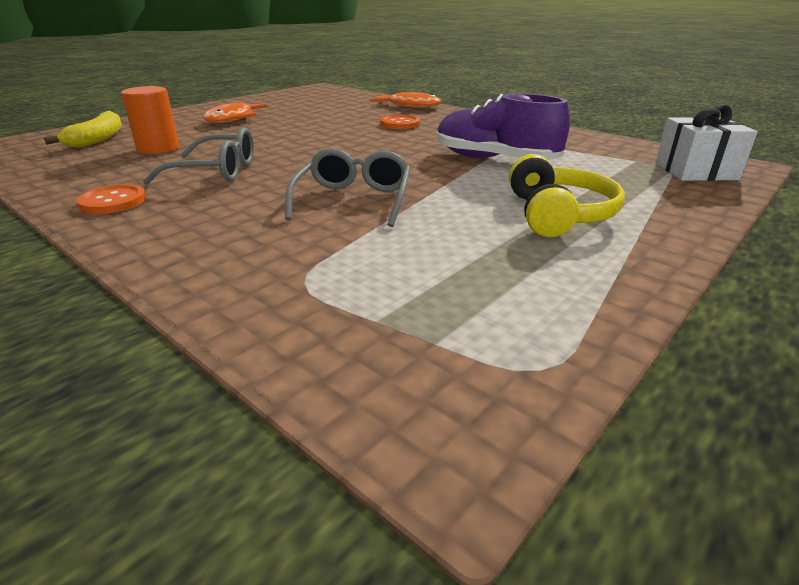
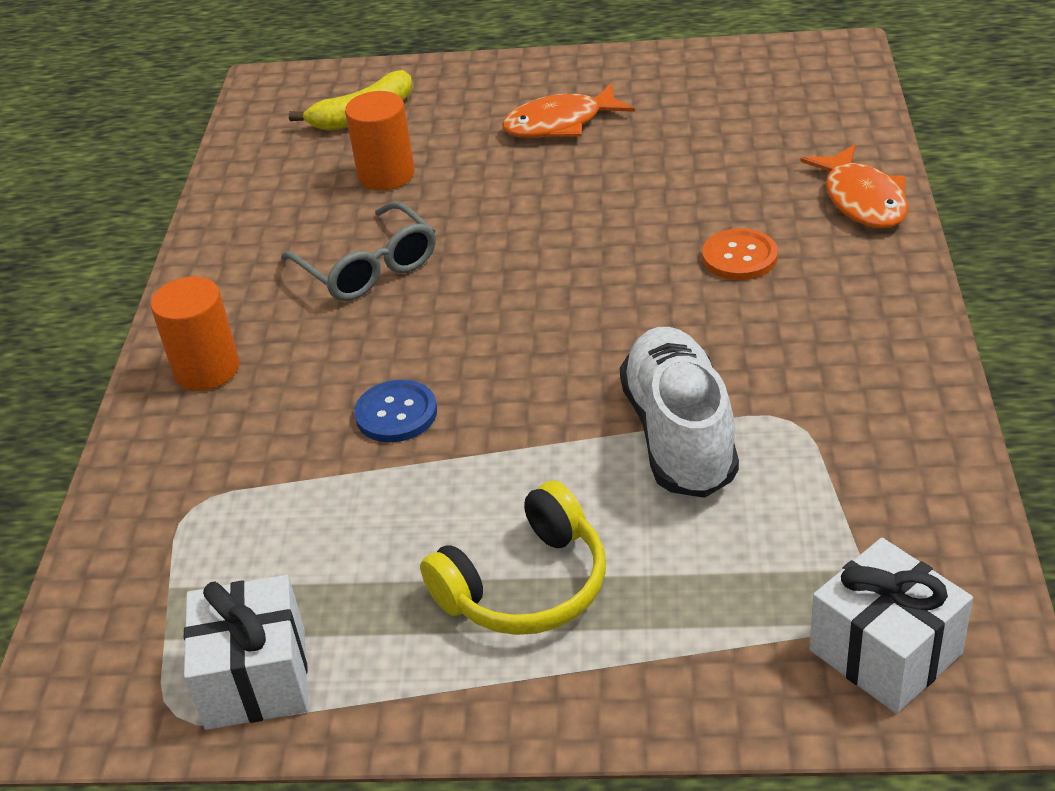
camera: 55 degrees right, 10 degrees up
orange button [76,185,146,214] -> none
grey glasses [285,148,411,227] -> blue button [354,380,437,442]
purple shoe [437,93,570,160] -> white shoe [620,327,739,498]
none -> orange cylinder [151,277,240,391]
none -> white gift [184,575,308,730]

